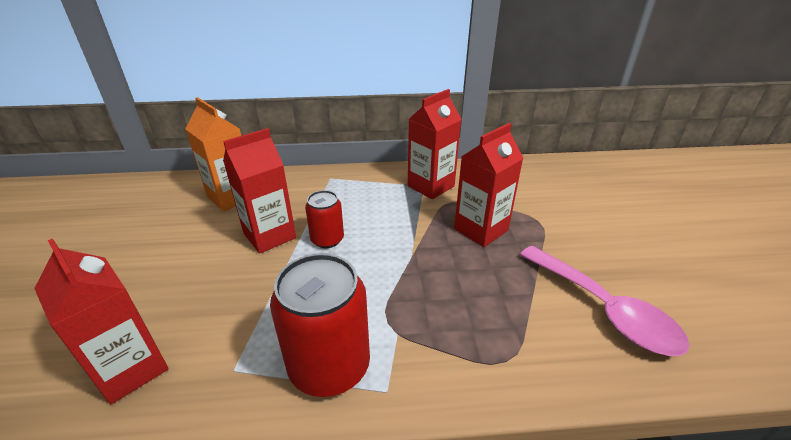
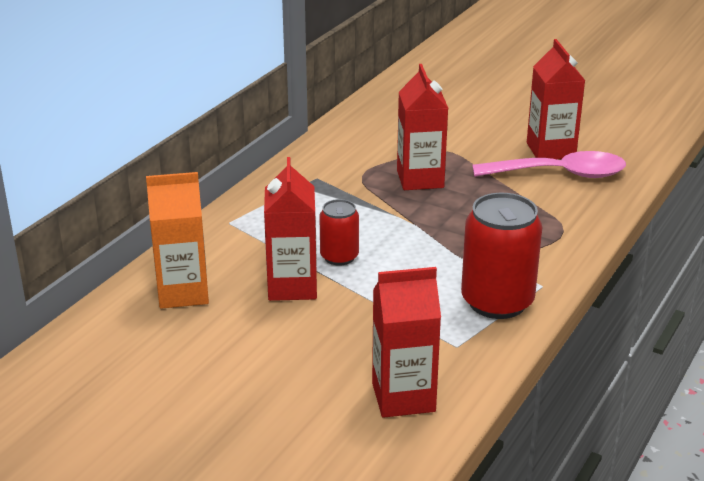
camera: 55 degrees left, 5 degrees down
red carton [408,89,462,199] -> red carton moved to [527,39,585,159]

